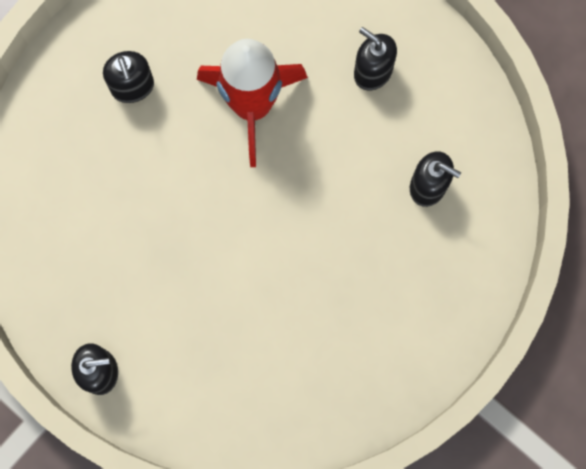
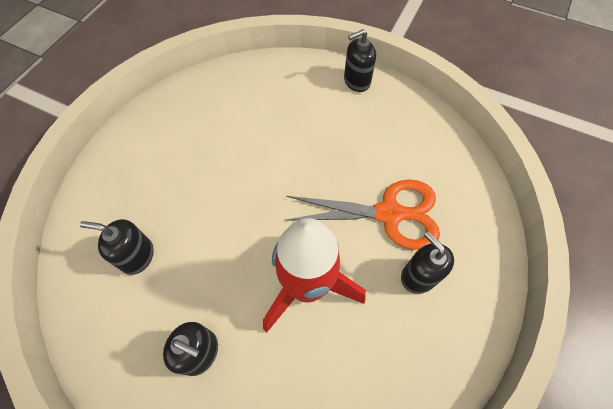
camera: 165 degrees right, 15 degrees down
none -> orange scissors [285,180,440,250]

